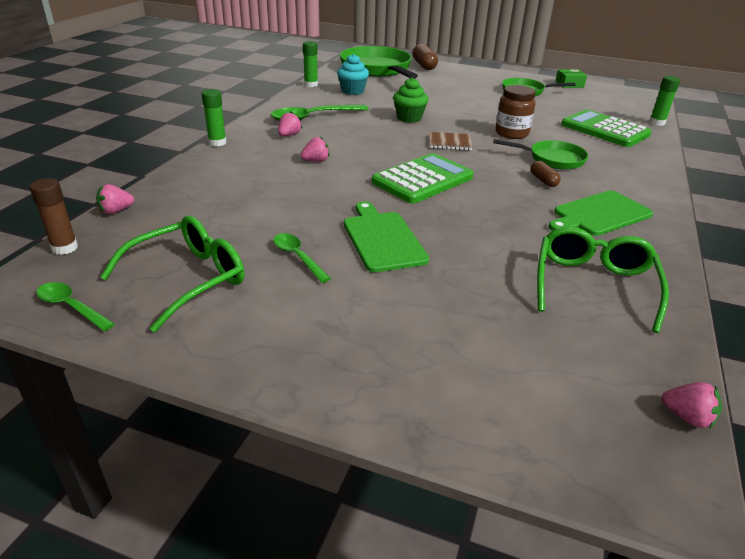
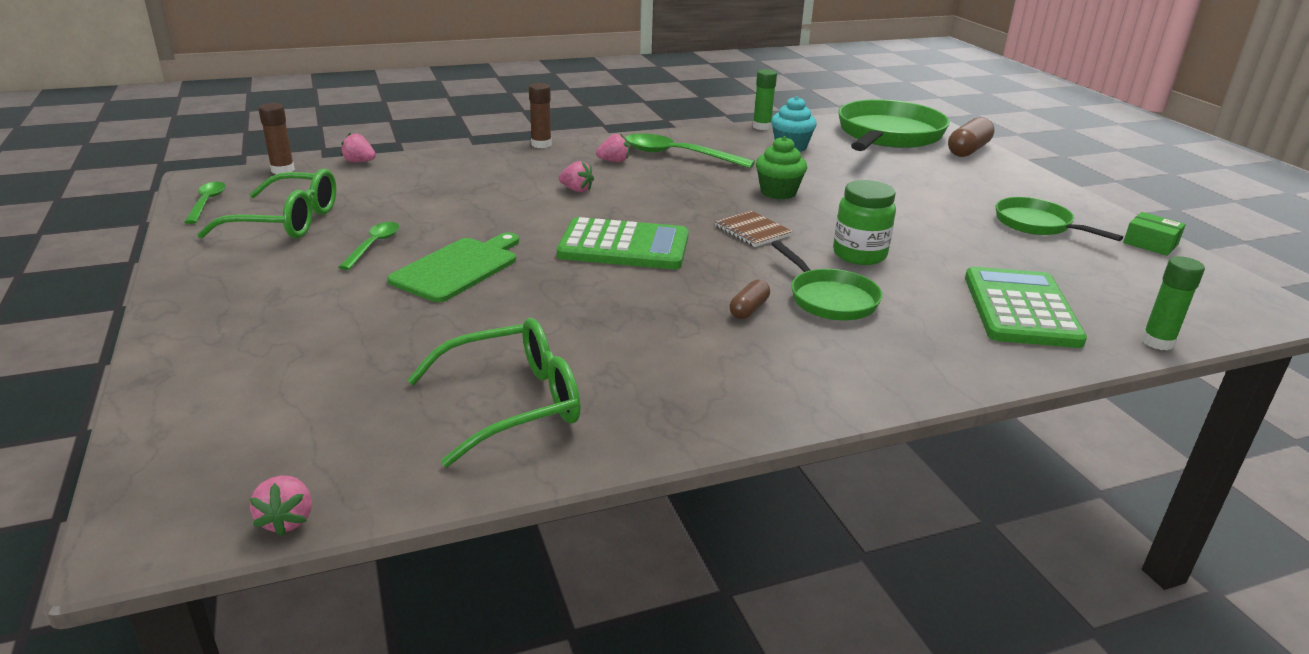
camera: 50 degrees right, 5 degrees down
green glue stick [202,89,227,147] -> brown glue stick [529,83,552,148]
brown jar [496,85,536,139] -> green jar [833,180,896,265]
green cutting board [549,190,653,236] -> none

